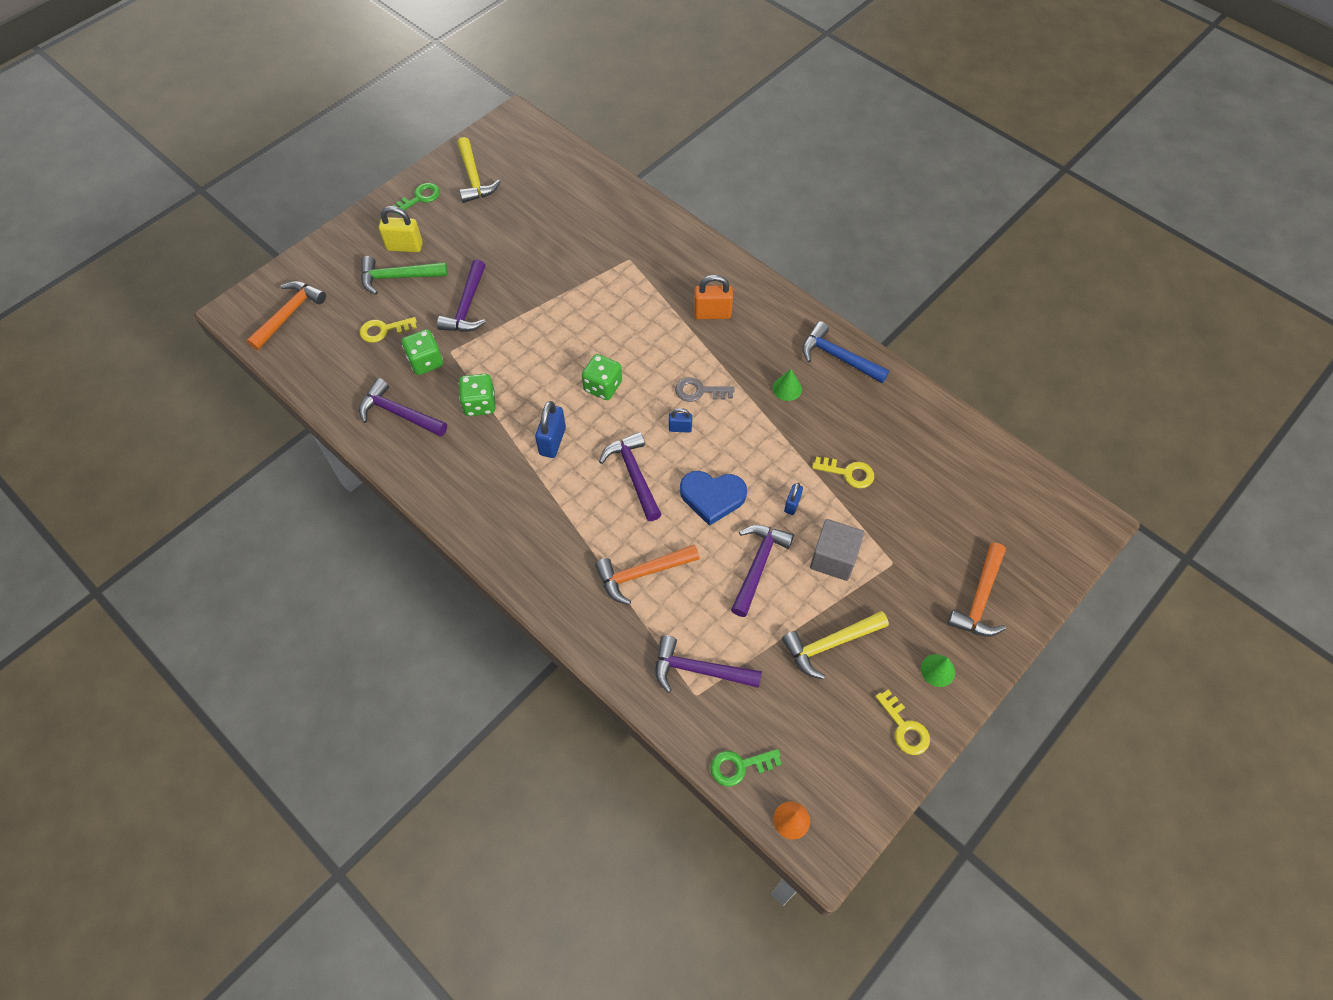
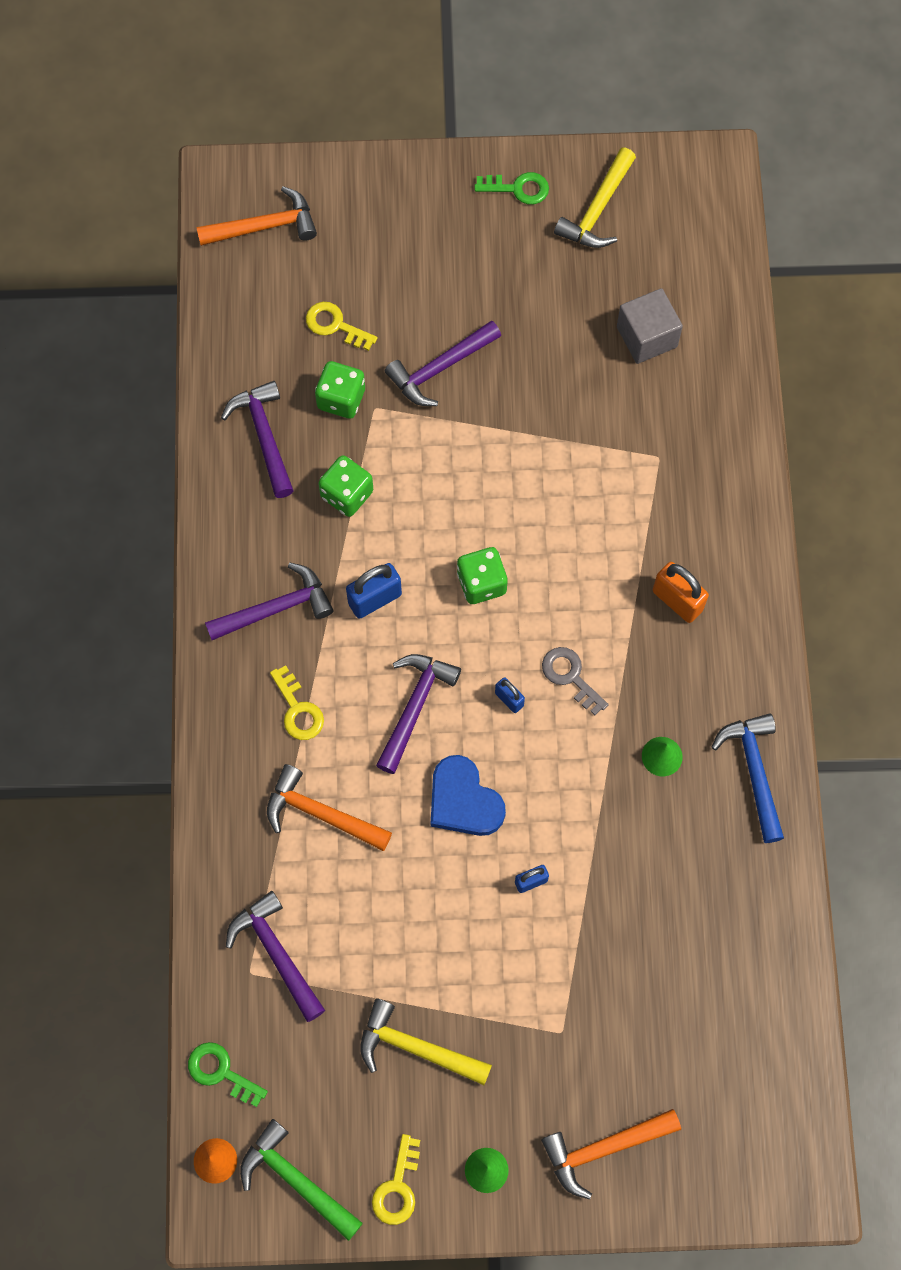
camera: 45 degrees right, 10 degrees up
green hammer [361,256,448,295] -> green hammer moved to [240,1119,363,1241]
yellow padlock [379,206,423,252] -> none
purple hammer [731,525,794,617] -> purple hammer moved to [205,563,334,640]
grey cube [810,519,864,581] -> grey cube moved to [617,288,683,364]
yellow key [812,457,874,488] -> yellow key moved to [270,665,324,740]

